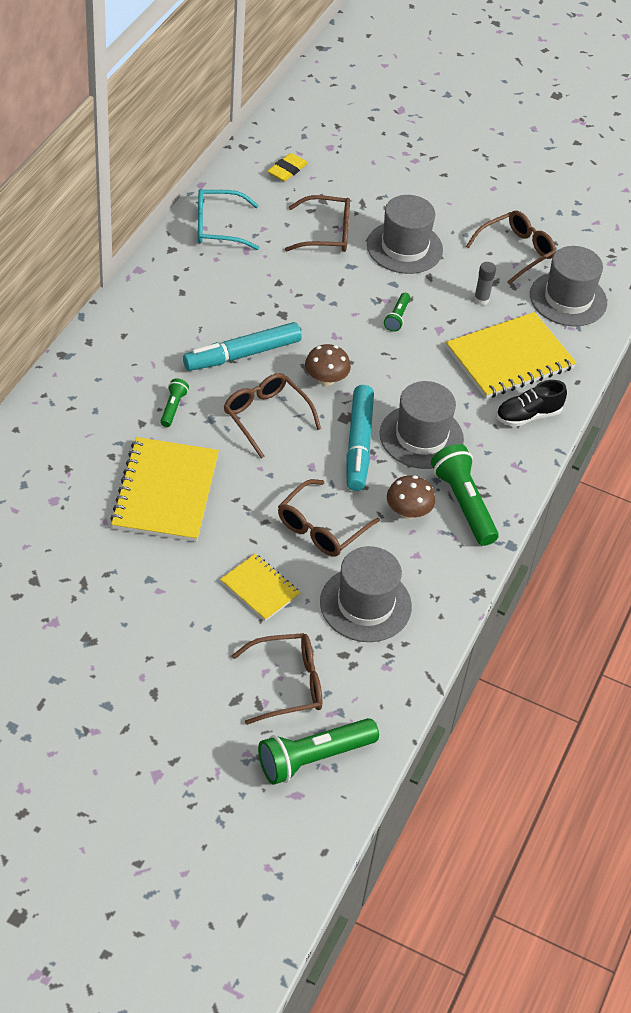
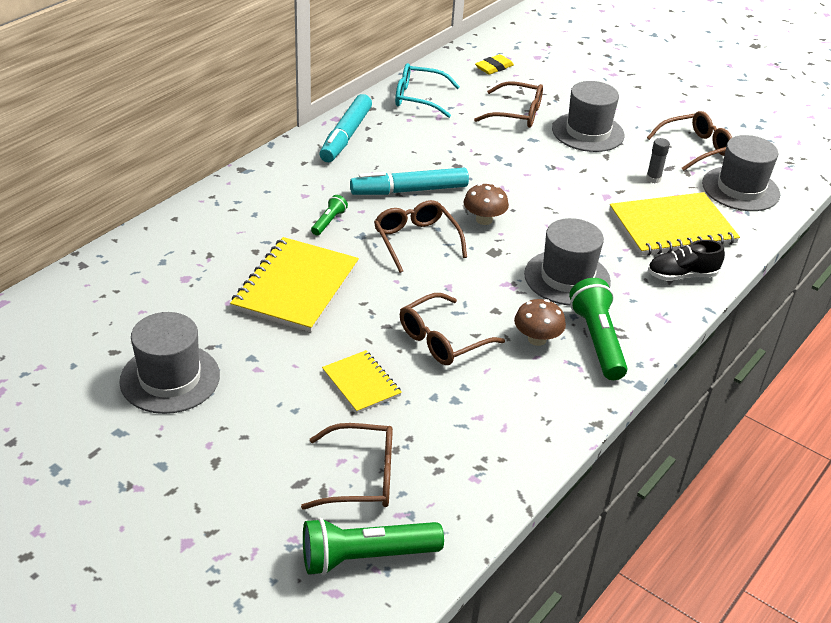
camera: 15 degrees right, 10 degrees down
grey hat [320,546,412,642] -> grey hat moved to [119,312,220,414]
turquoise marker [346,385,374,491] -> turquoise marker moved to [319,94,372,162]
green flashlight [384,293,410,332] -> none

